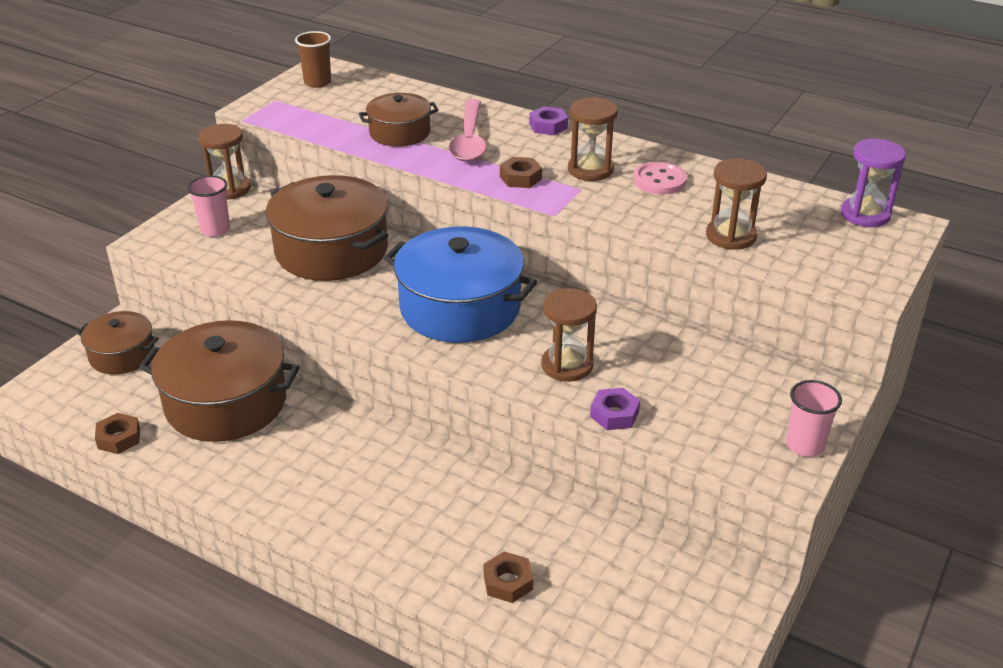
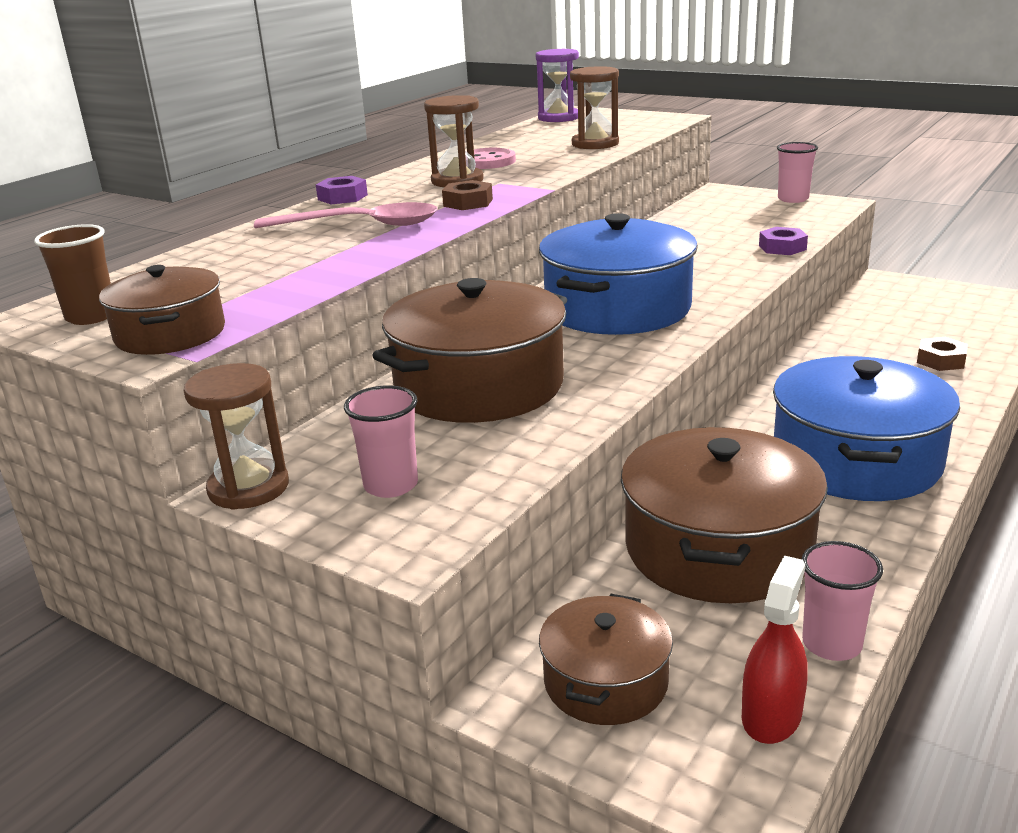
camera: 85 degrees left, 10 degrees down
brown nut [95,413,140,454] -> pink cup [802,541,883,661]
brown pot [359,93,439,146] -> brown pot moved to [99,265,225,355]
brown hourglass [541,288,597,382] -> none
none -> red spray bottle [742,556,807,744]
none -> blue pot [773,356,960,501]

